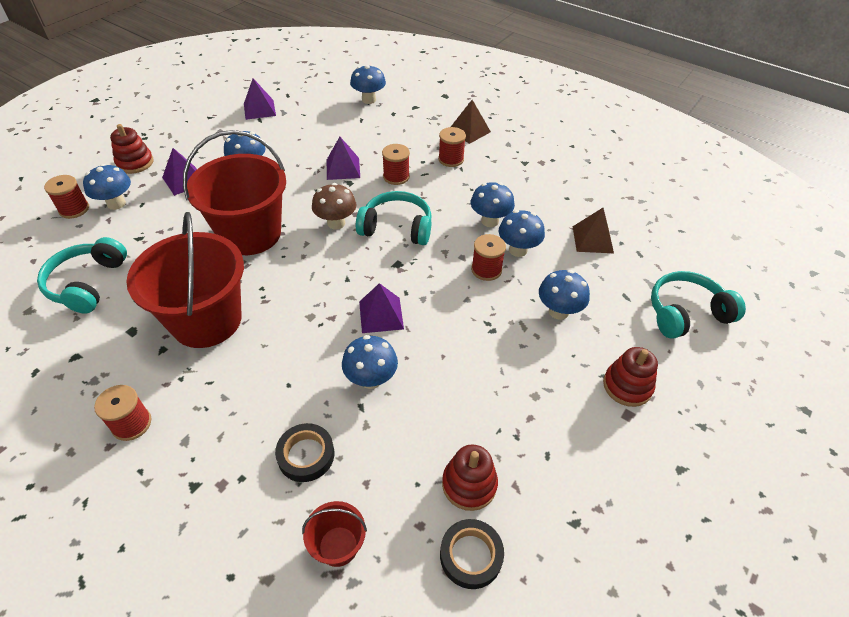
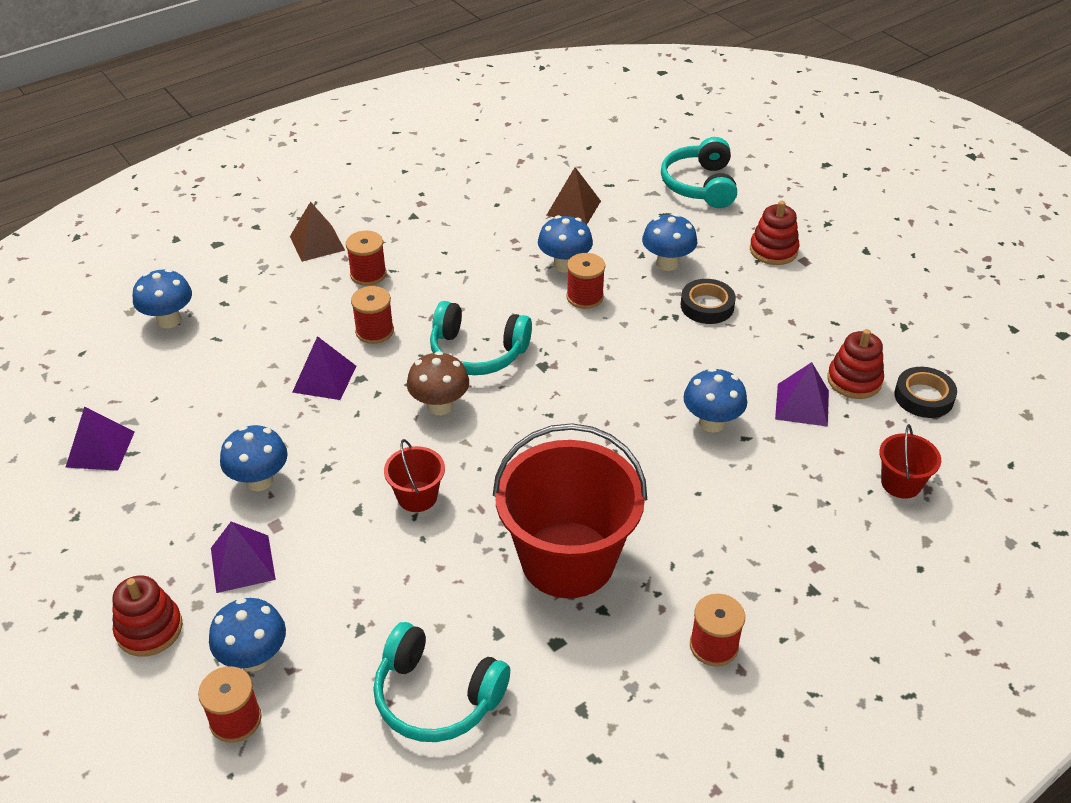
camera: 70 degrees left, 5 degrees down
red bucket [183,130,286,255] -> red bucket [384,439,445,512], size x0.44
black tape [275,423,334,482] -> black tape moved to [681,279,736,324]
turquoise headphones [356,191,432,245] -> turquoise headphones turned 105 degrees counterclockwise [430,301,532,375]
purple pyramid [359,283,404,333] -> purple pyramid moved to [775,362,829,427]
blue mushroom [471,182,515,227] -> none

